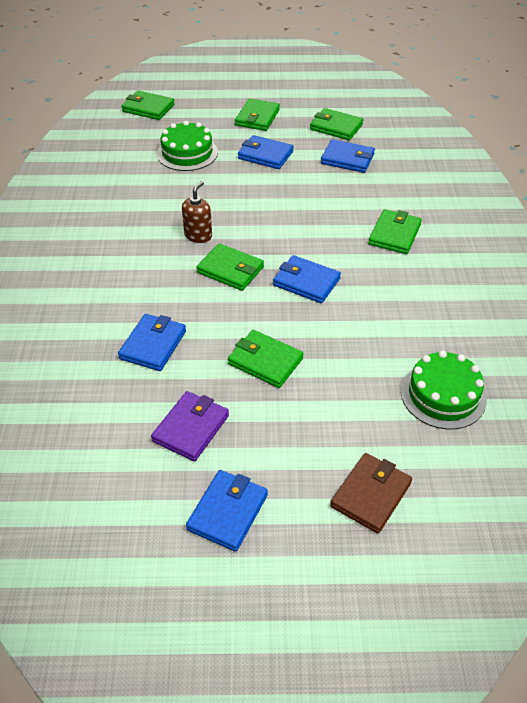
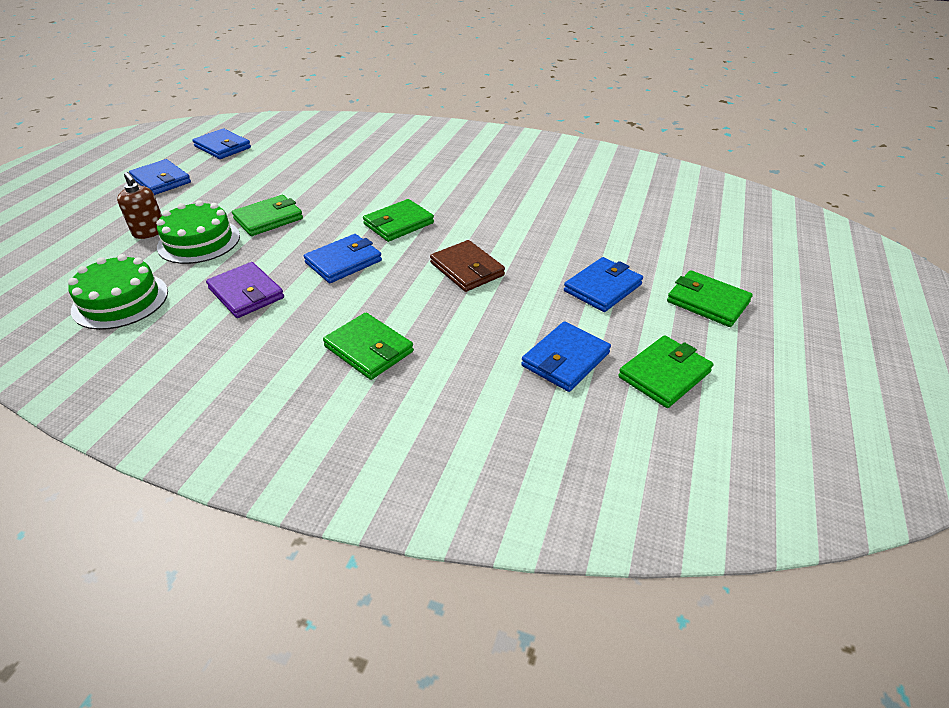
camera: 110 degrees right, 5 degrees down
blue wallet [118,314,186,371] -> blue wallet moved to [192,128,251,159]
green wallet [121,91,175,120] -> none
purple wallet [151,391,229,461] -> purple wallet moved to [206,262,284,318]
green cake [157,121,218,171] -> green cake moved to [156,200,240,264]
brown soap dispenser [182,181,212,243] -> brown soap dispenser moved to [117,172,162,239]
brown wallet [330,453,412,534] -> brown wallet moved to [430,240,505,292]

